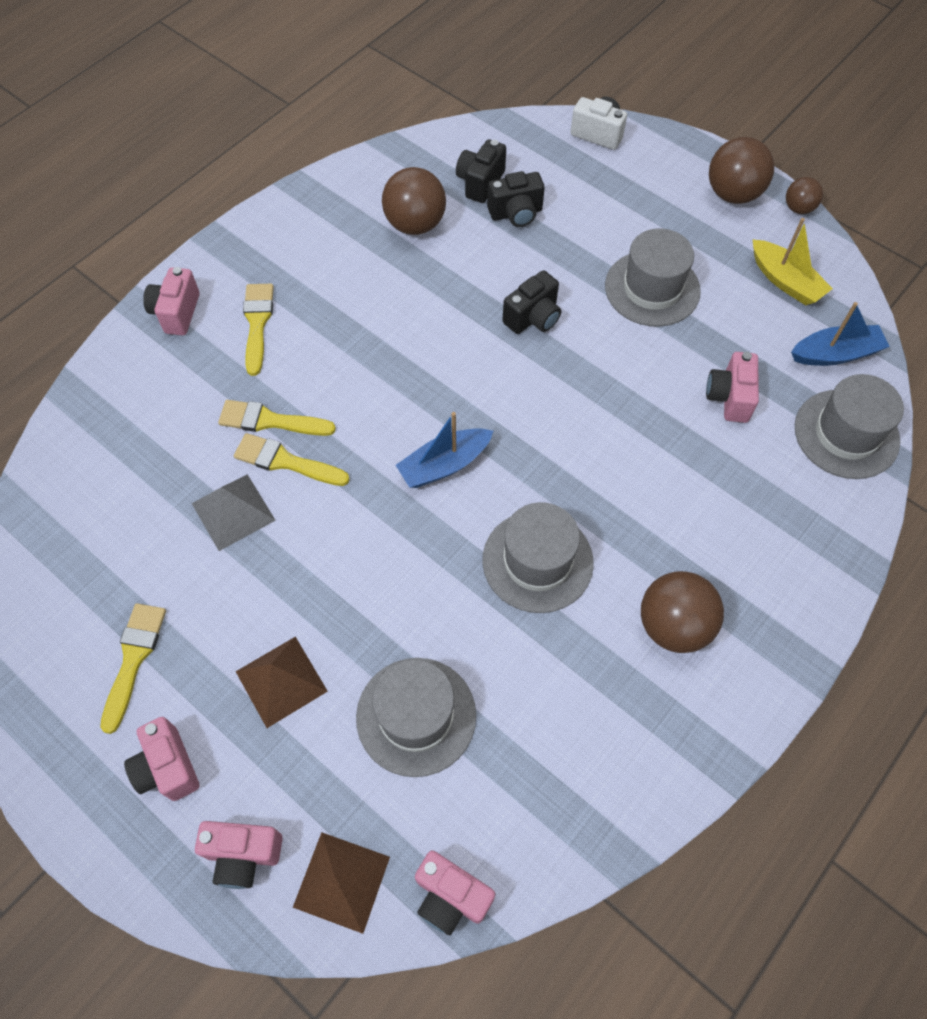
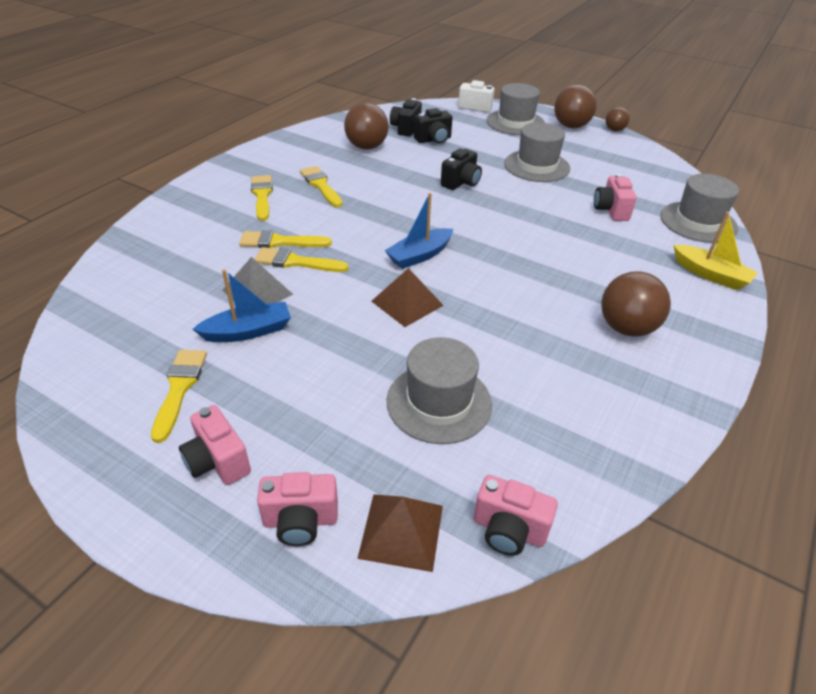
camera: 10 degrees left, 20 degrees down
pink camera [143,267,199,336] -> none
brown pyramid [235,637,328,728] -> brown pyramid moved to [371,268,444,327]
grey hat [482,502,594,613] -> grey hat moved to [487,83,545,135]
yellow boat [752,218,833,305] -> yellow boat moved to [674,211,758,290]
blue boat [791,302,890,366] -> blue boat moved to [192,269,291,342]
none -> yellow brush [300,166,343,207]

